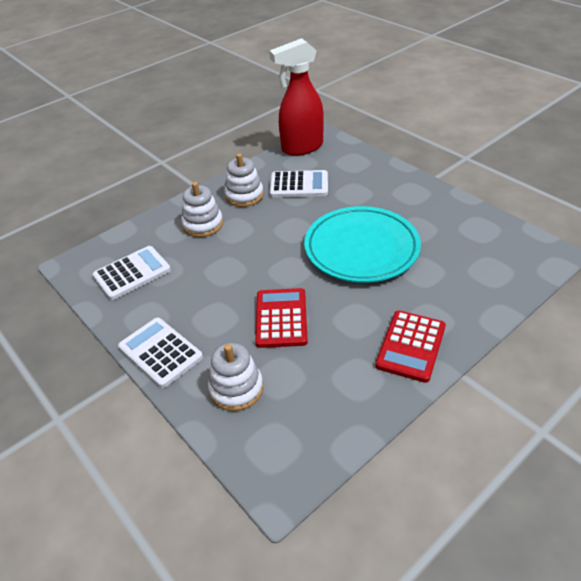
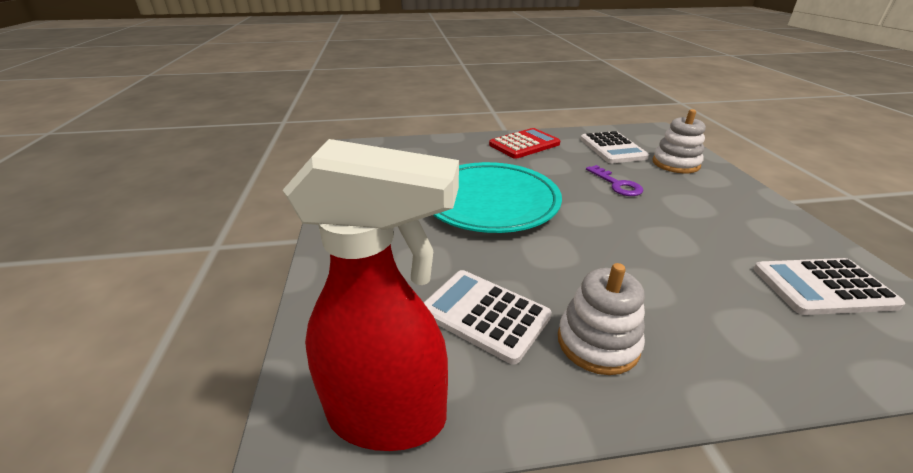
camera: 150 degrees left, 10 degrees down
white calculator [118,318,203,388] -> white calculator moved to [580,131,649,163]
white stacking toy [181,182,223,237] -> none
red calculator [255,288,308,348] -> purple key [586,165,643,196]

